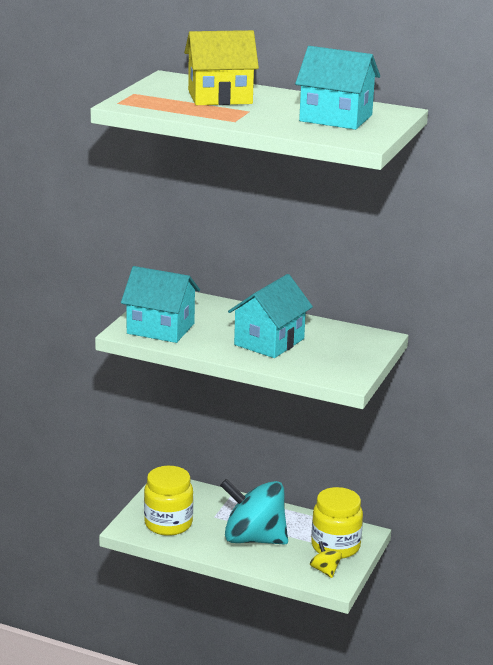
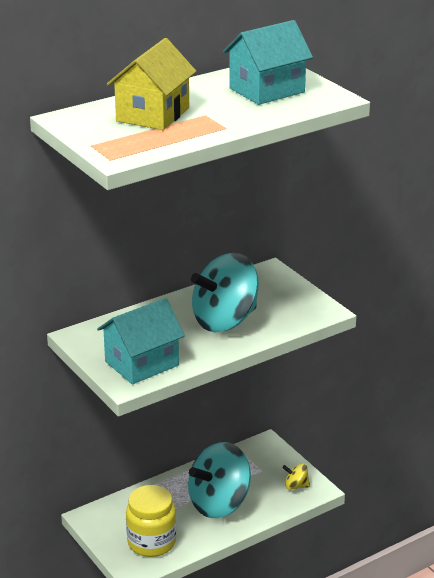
camera: 55 degrees left, 5 degrees up
turquoise house [228,274,313,358] -> turquoise spinning top [191,253,259,332]
yellow jar [311,487,363,559] -> none

